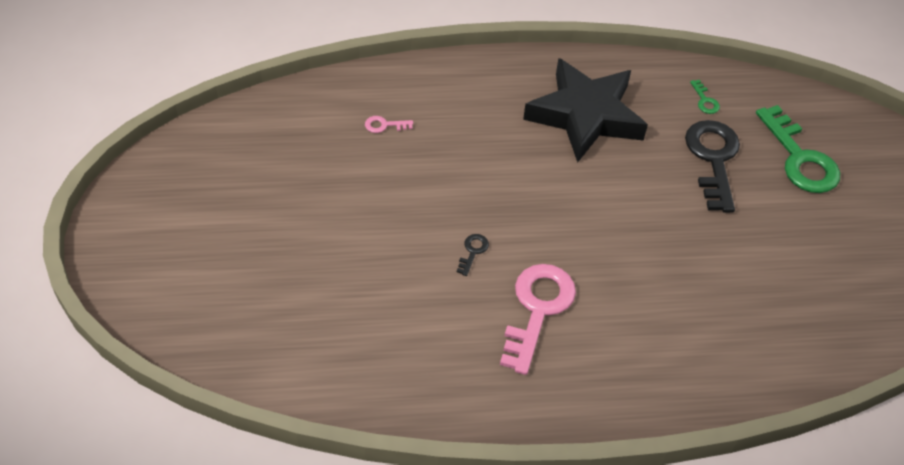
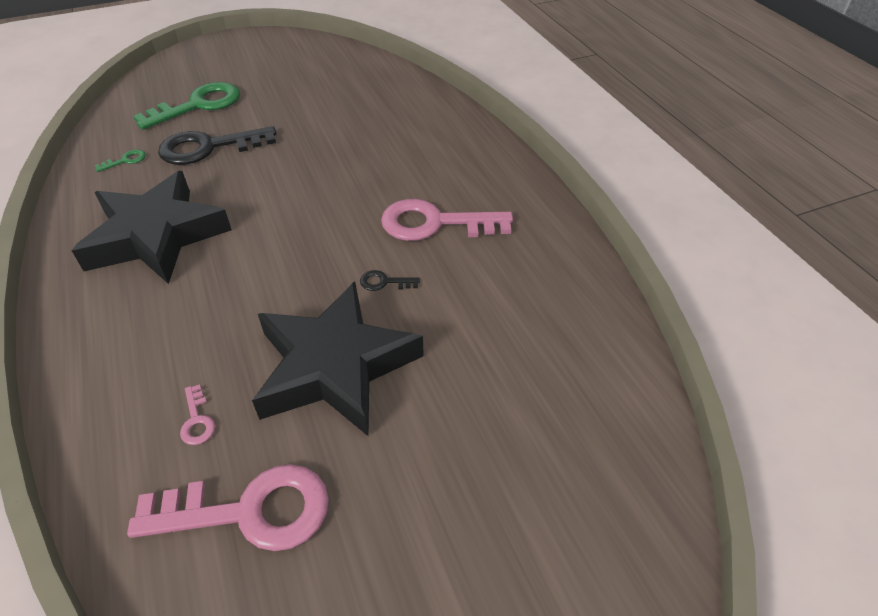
camera: 105 degrees left, 5 degrees down
none -> pink key [127,464,329,551]
none -> black star [252,281,424,437]

